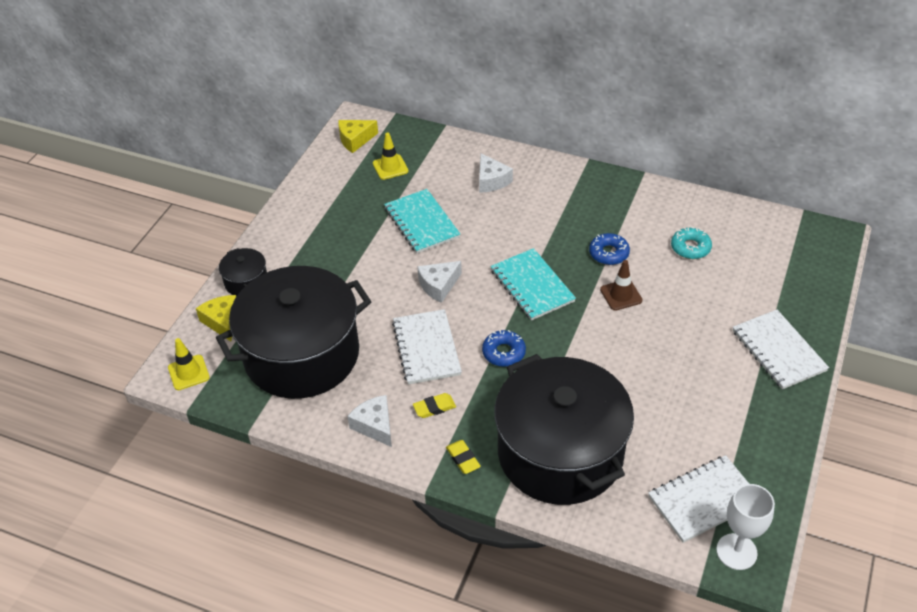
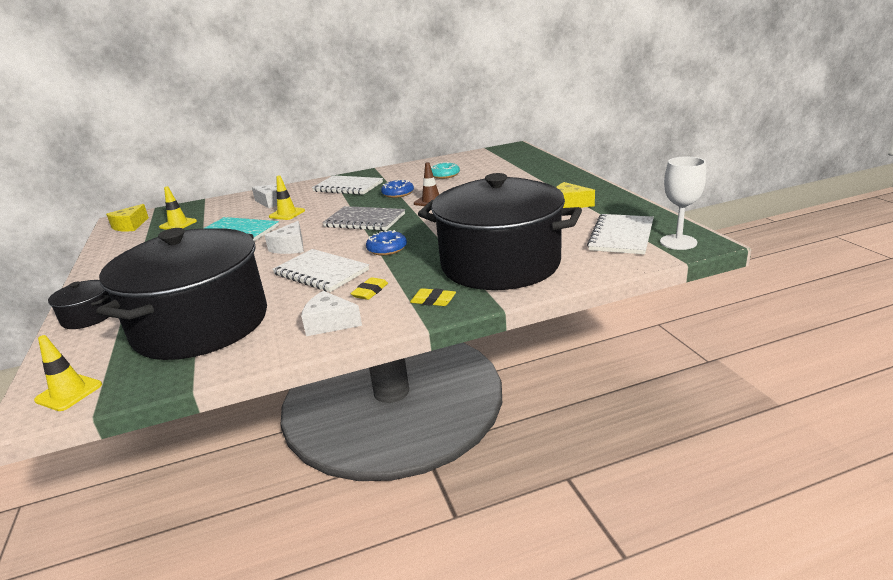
camera: 40 degrees left, 20 degrees down
yellow cheese [196,295,236,341] -> yellow cheese moved to [556,182,595,208]
turquoise notebook [490,248,576,320] -> grey notebook [322,206,405,231]
white notebook [733,310,829,390] -> white notebook moved to [312,175,383,195]
none -> yellow traffic cone [269,175,305,220]

